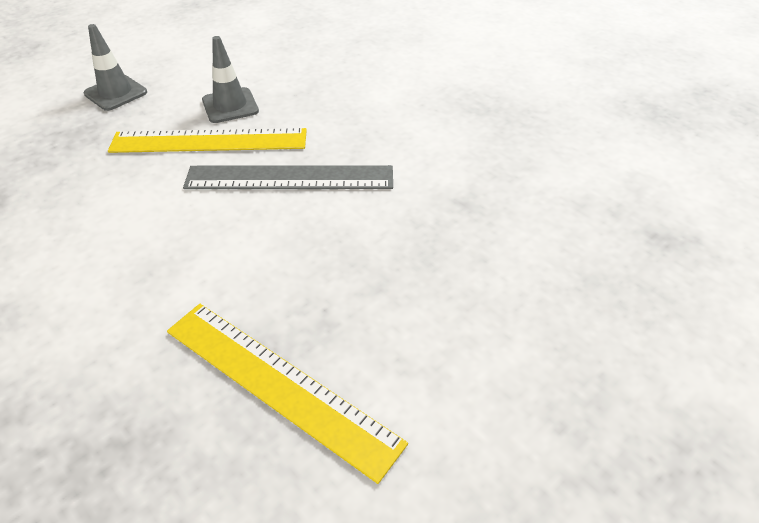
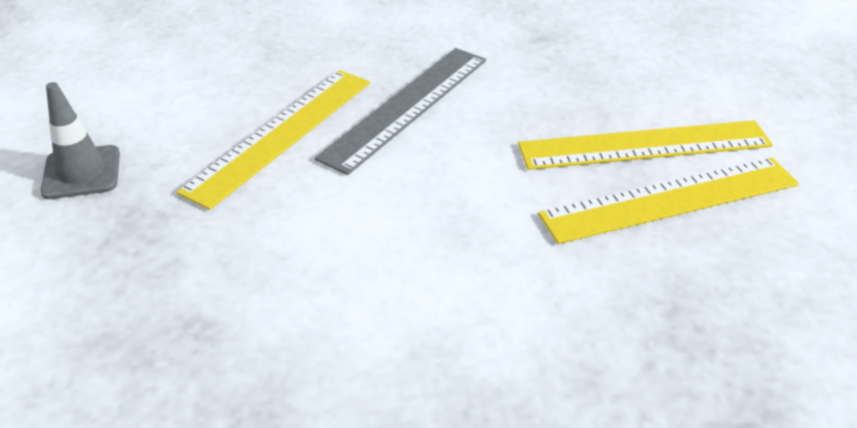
camera: 55 degrees left, 5 degrees down
grey traffic cone [202,36,259,123] -> none
none -> yellow ruler [518,120,773,170]

